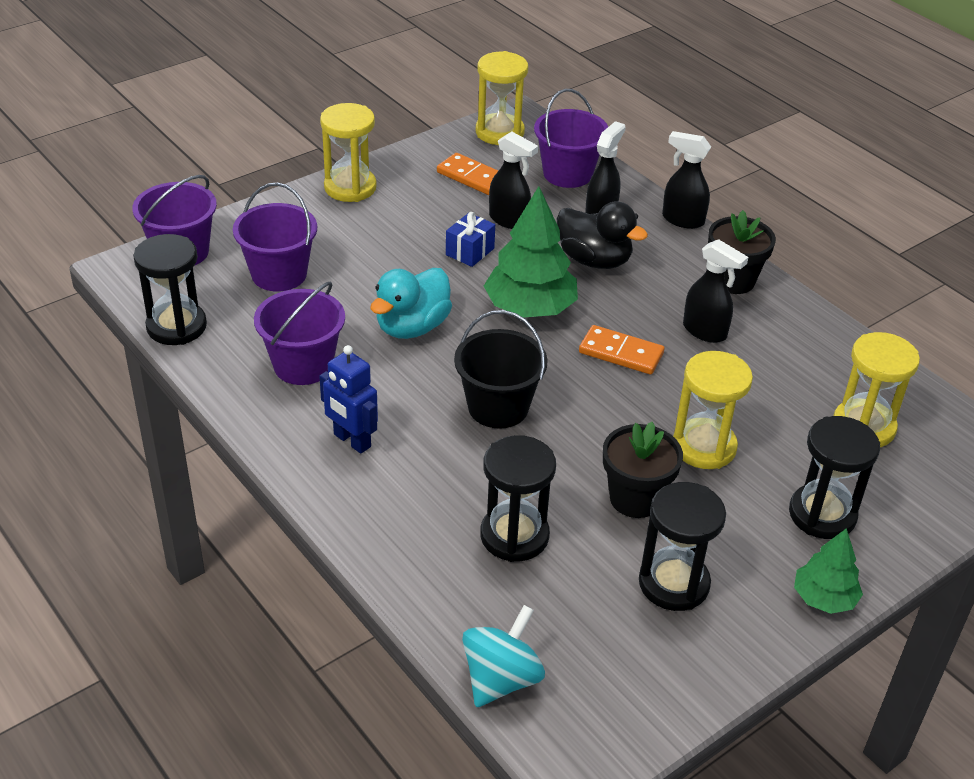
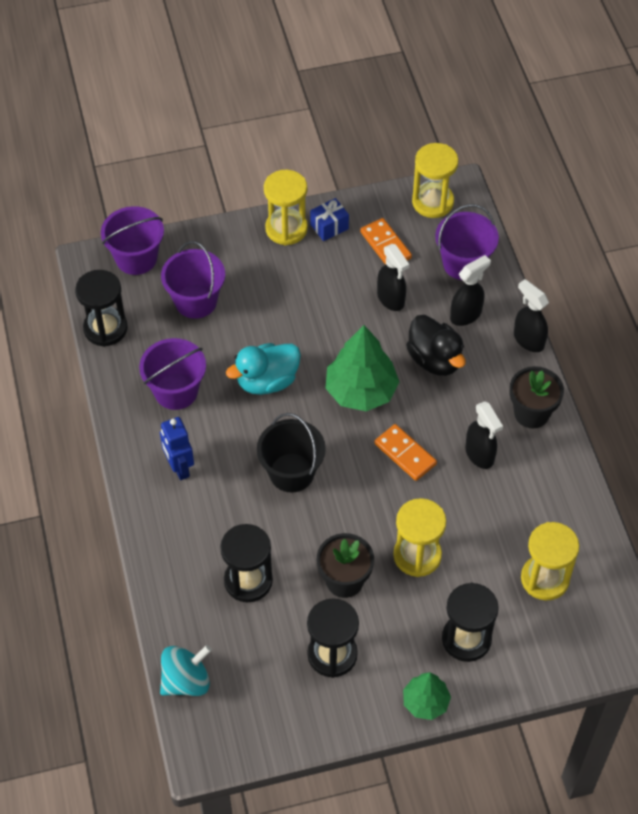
camera: 25 degrees right, 15 degrees up
blue gift [446,212,495,267] -> blue gift moved to [310,198,349,241]

